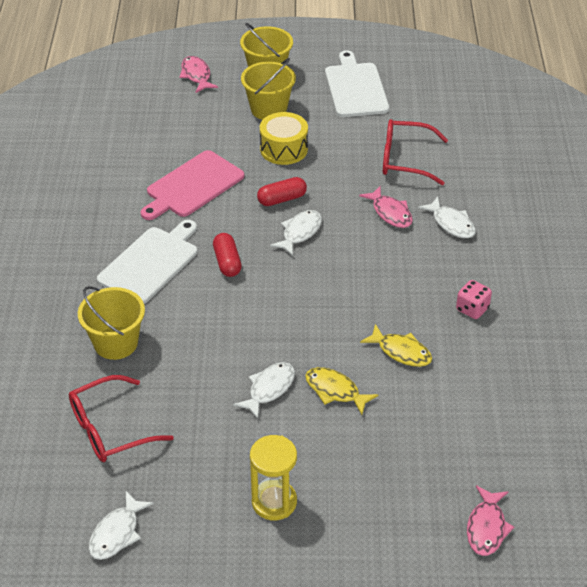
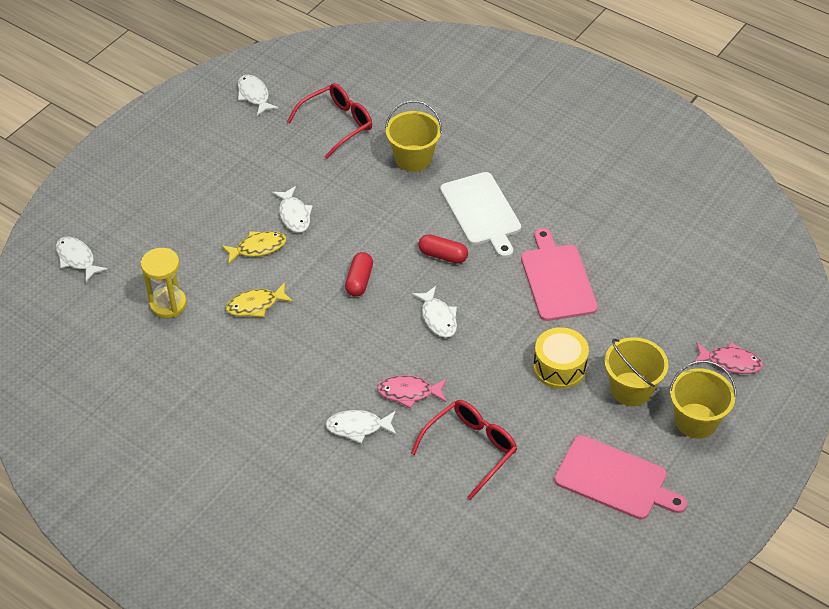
camera: 125 degrees right, 5 degrees up
red glasses [69,375,174,462] -> red glasses turned 45 degrees clockwise [287,83,372,159]
yellow hourglass [250,435,297,520] -> yellow hourglass moved to [141,248,187,318]
red capsule [257,177,307,206] -> red capsule moved to [345,252,373,297]
white cutting board [325,51,389,117] -> pink cutting board [554,435,687,520]
pink dice [456,280,492,319] -> none
pink fish [467,485,514,556] -> white fish [56,237,108,282]

